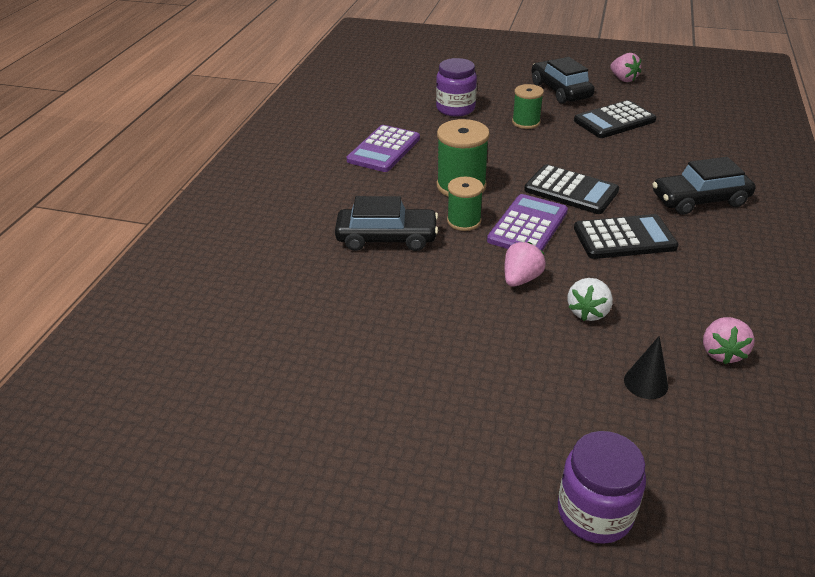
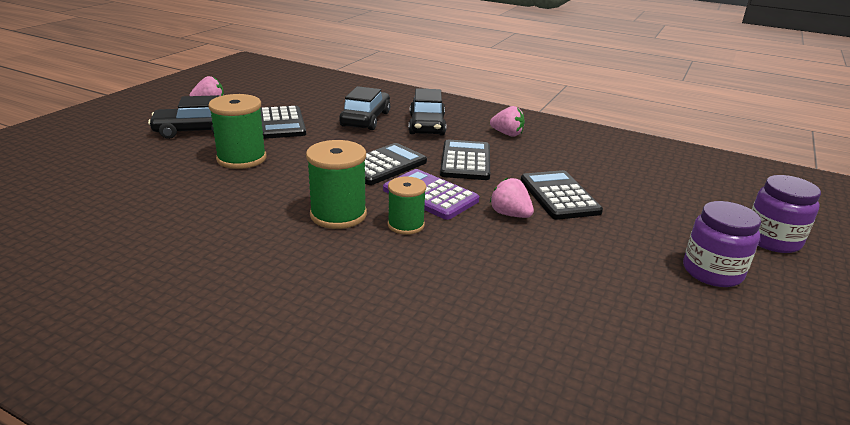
camera: 80 degrees left, 10 degrees down
black car [335,196,438,251] -> black car moved to [339,86,390,130]
purple calculator [347,125,420,172] -> none
purple jar [436,58,477,116] -> purple jar moved to [683,201,761,287]
green spool [512,84,544,129] -> green spool [208,94,266,169], size x1.56
white strawberry [567,278,613,321] -> black calculator [520,170,603,220]
black cone [624,336,668,399] -> none
pink strawberry [703,317,755,364] -> pink strawberry moved to [490,106,525,137]

